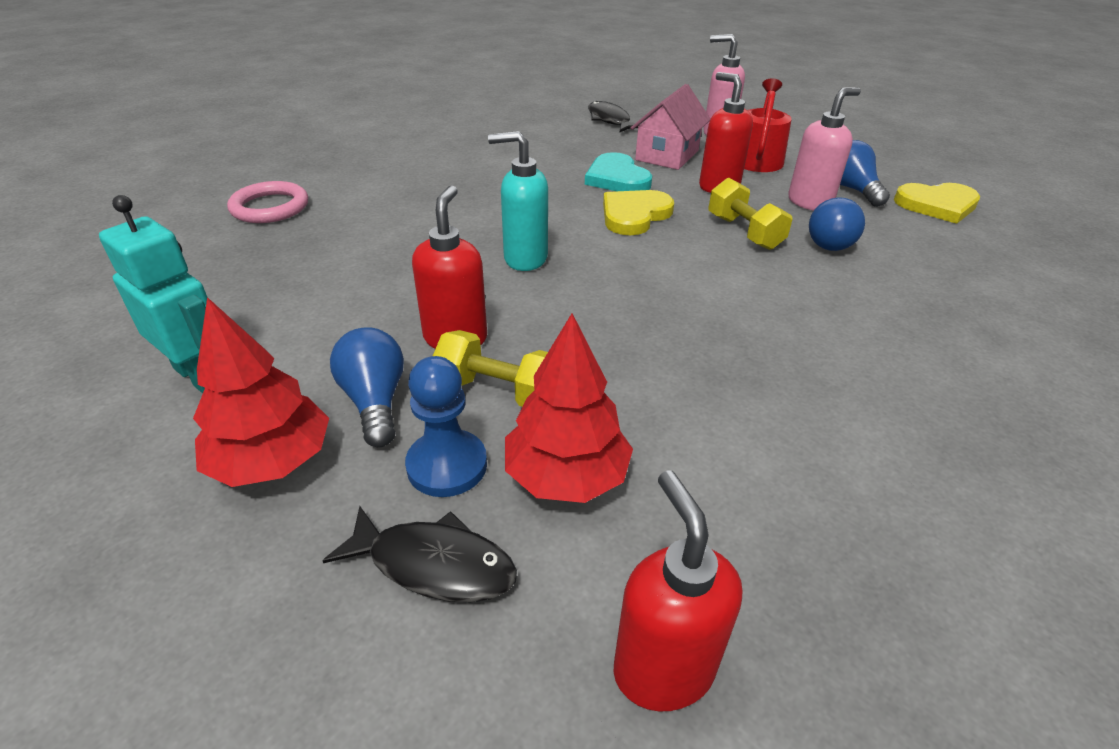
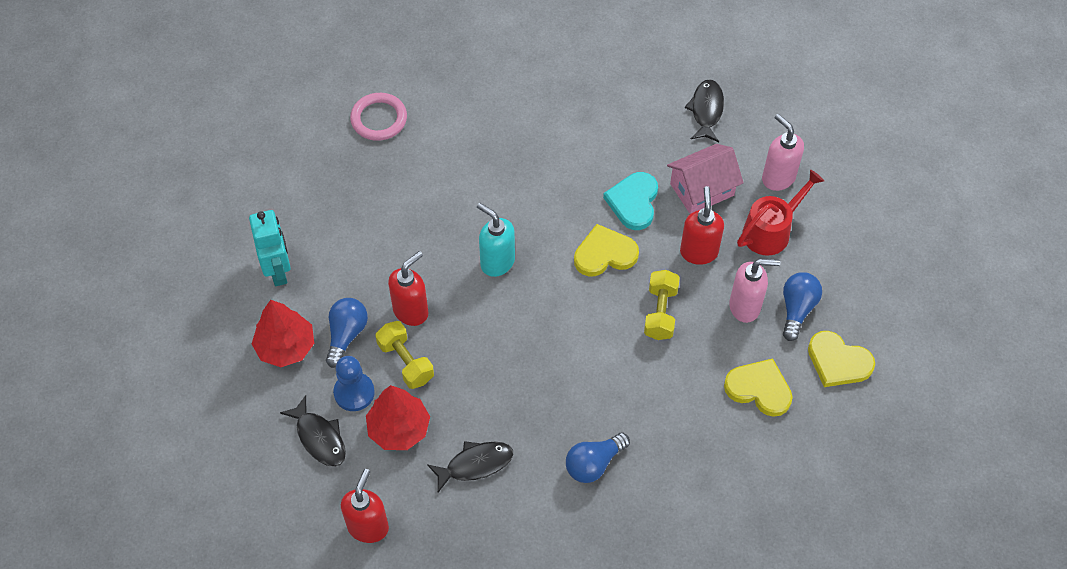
camera: 35 degrees right, 20 degrees up
blue light bulb [809,197,865,251] -> blue light bulb moved to [566,432,630,483]
none -> black fish [427,441,513,493]
none -> yellow heart [724,358,793,417]

